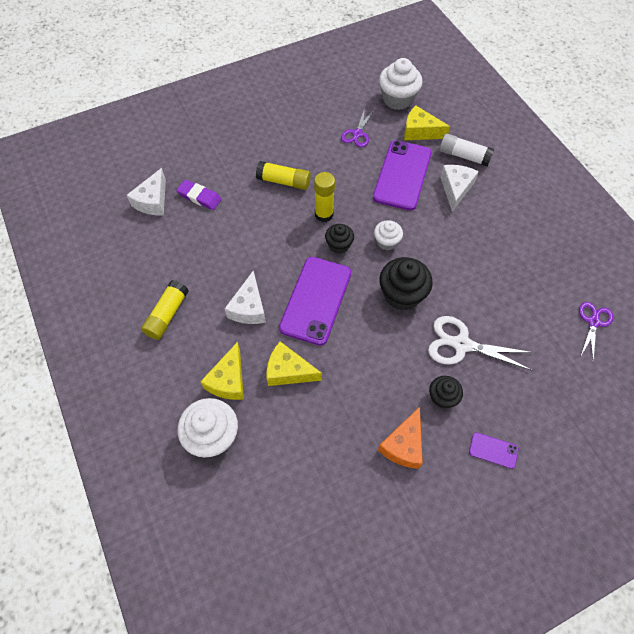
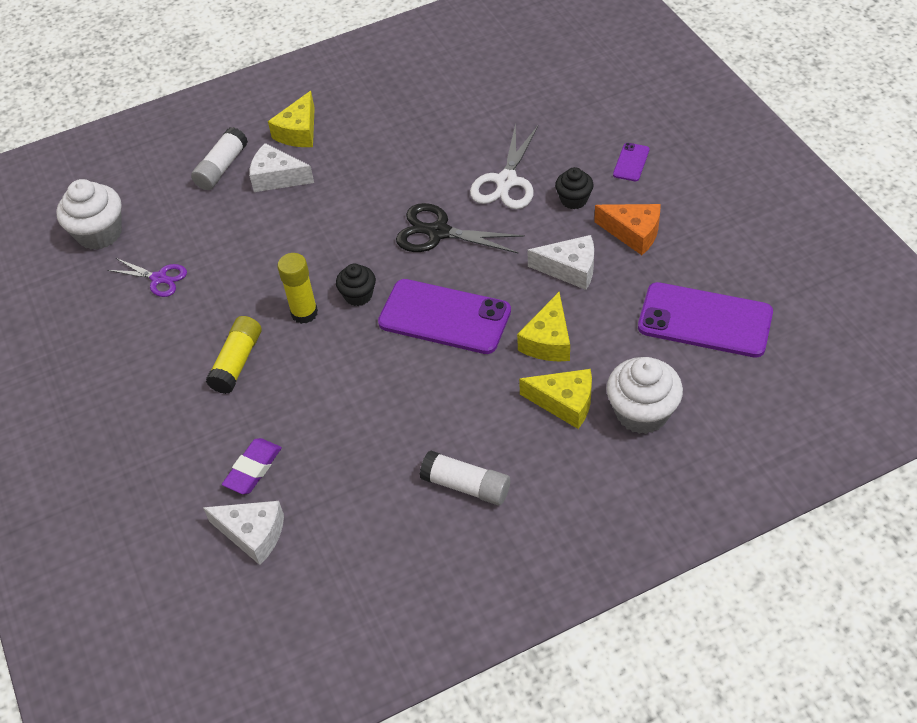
camera: 85 degrees left, 10 degrees down
yellow glue stick [141,280,189,340] -> white glue stick [419,450,510,505]
white cheese [225,271,266,324] -> white cheese moved to [527,235,594,290]
purple phone [373,140,432,211] -> purple phone moved to [638,282,773,358]
white cupcake [374,220,403,250] -> none
black cupcake [379,257,433,310] -> black scissors [396,203,525,254]
yellow cheese [404,105,450,140] -> yellow cheese moved to [268,91,315,147]
purple scissors [579,302,614,361] -> none

